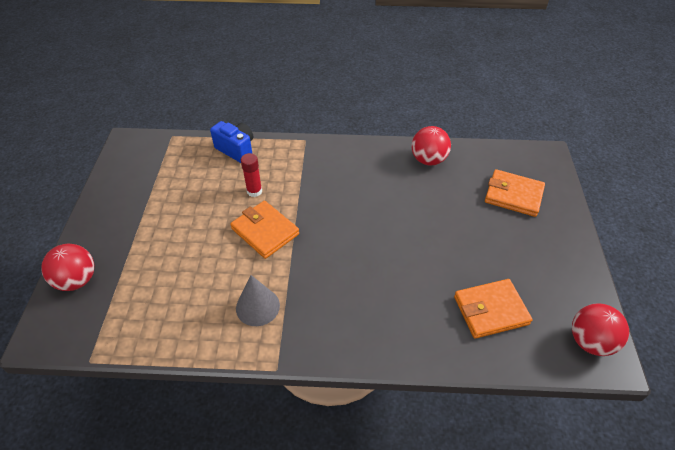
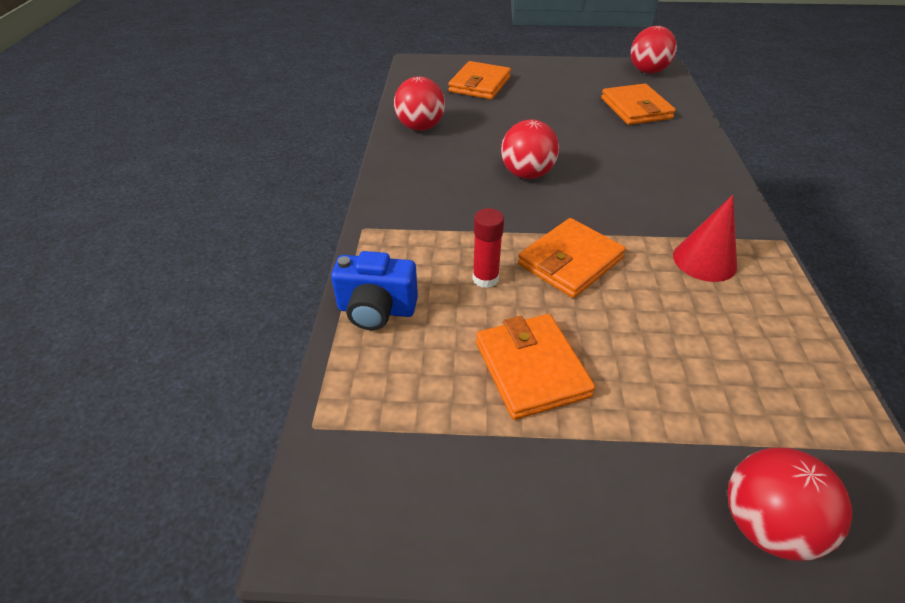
camera: 90 degrees left, 5 degrees down
blue camera [210,121,253,163] -> blue camera turned 120 degrees counterclockwise [331,251,418,330]
grey cone [236,275,280,326] -> red cone [673,195,737,282]
none -> orange wallet [476,314,595,420]
none -> red ball [501,119,559,179]

